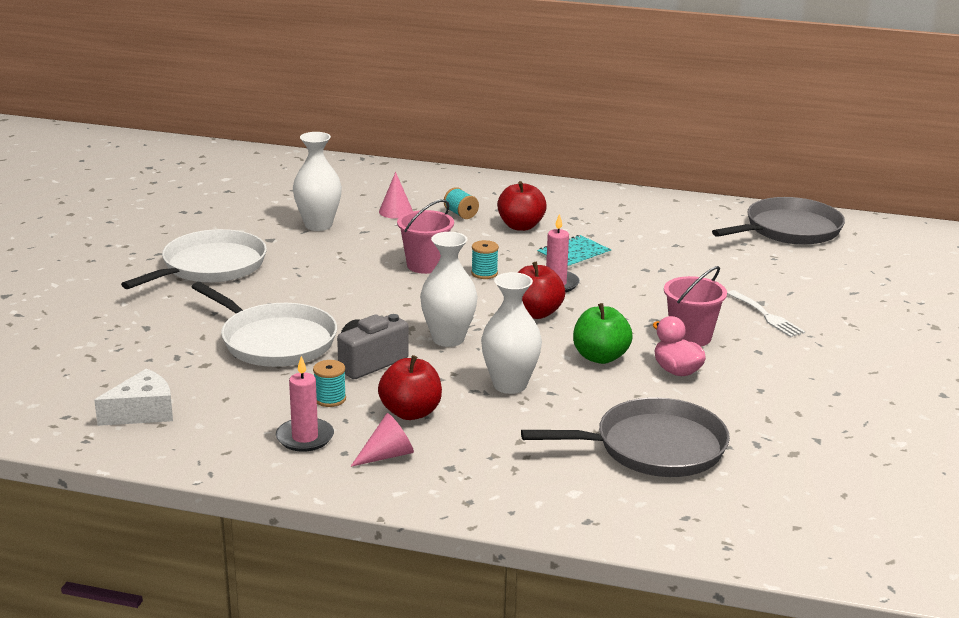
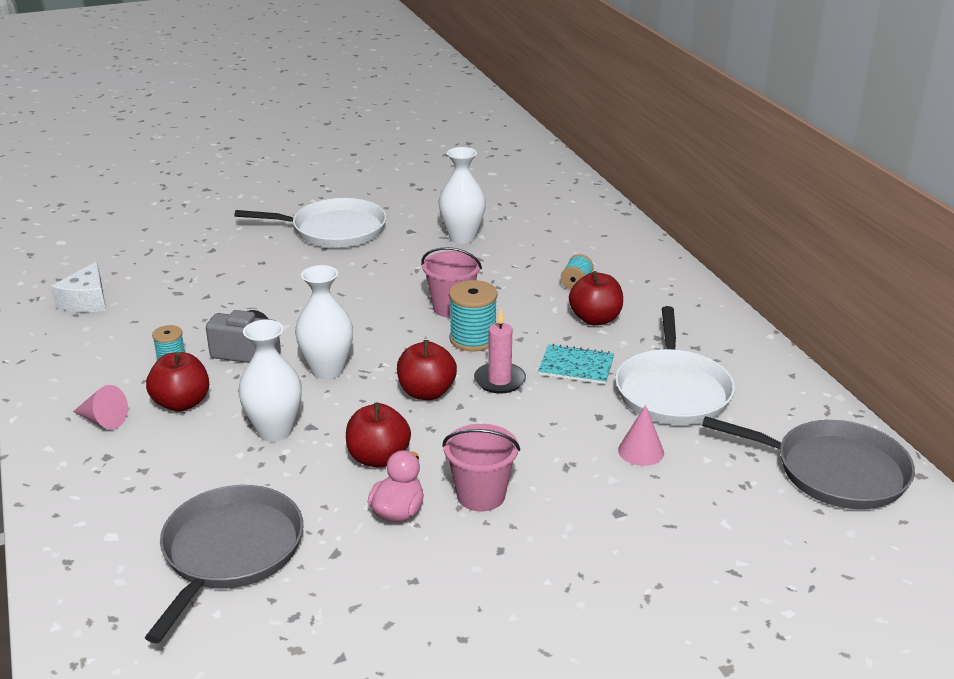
camera: 55 degrees right, 5 degrees up
white cheese [94,368,173,426] -> white cheese turned 75 degrees clockwise [51,261,106,312]
white pan [192,282,337,367] -> white pan moved to [615,306,735,425]
pink candle [276,356,334,452] -> none
pink cone [379,172,413,219] -> pink cone moved to [618,405,664,466]
turquoise spool [471,240,499,279] -> turquoise spool [449,280,498,352], size x1.69
grey pan [521,397,730,477] -> grey pan turned 120 degrees counterclockwise [145,485,303,643]
green apple [573,303,633,364] -> red apple [346,403,411,468]
white fork [727,290,805,337] -> none

